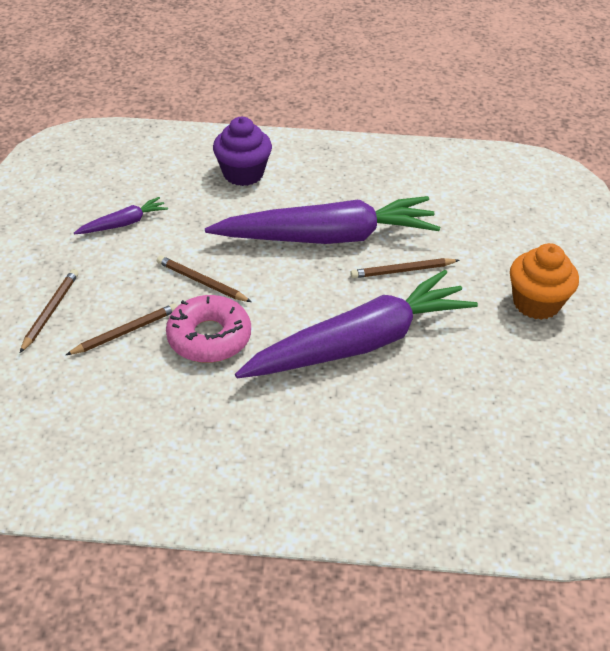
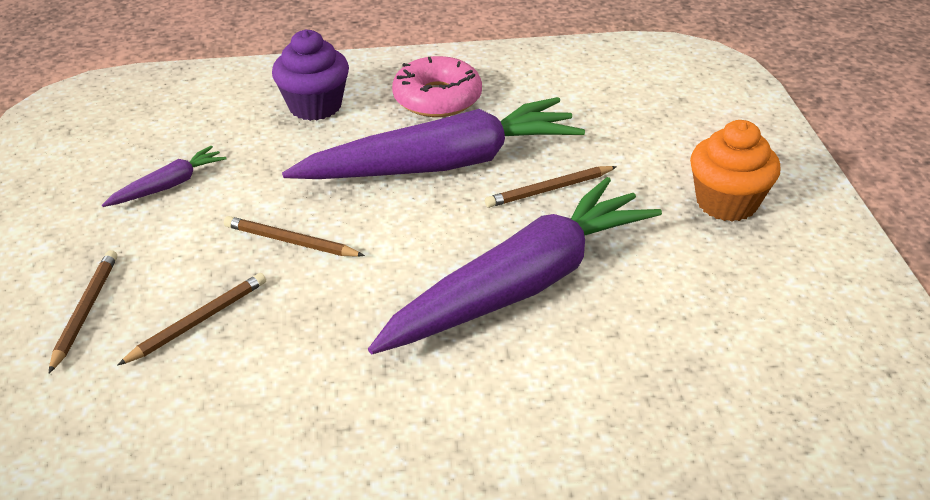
camera: 10 degrees left, 5 degrees down
pink donut [166,295,251,363] -> pink donut moved to [392,56,482,117]

